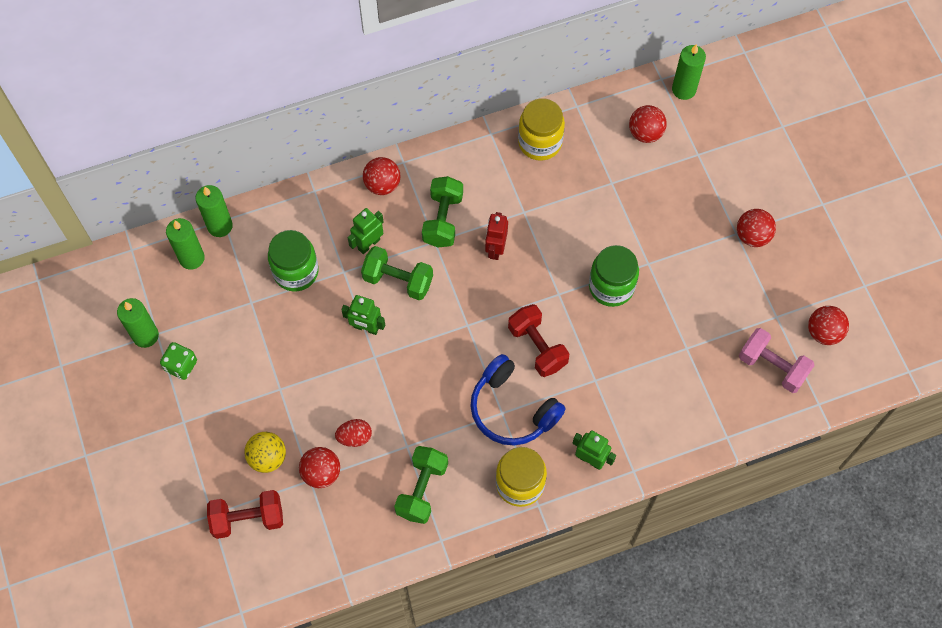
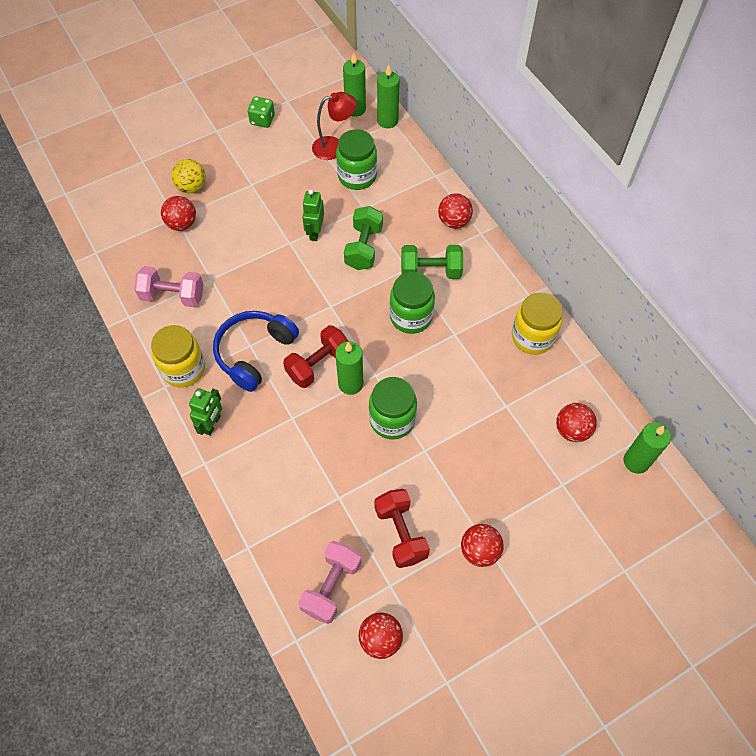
camera: 80 degrees right, 5 degrees down
green candle [117,298,159,348] -> green candle moved to [335,341,364,395]
red dumbbell [207,490,283,539] -> red dumbbell moved to [374,489,430,568]
red egg [335,419,372,447] -> none
green robot [348,208,384,254] -> none
green dumbbell [394,446,448,524] -> pink dumbbell [134,266,203,307]
red robot [485,212,508,260] -> green jar [390,272,435,334]
none -> red lamp [312,92,356,160]

